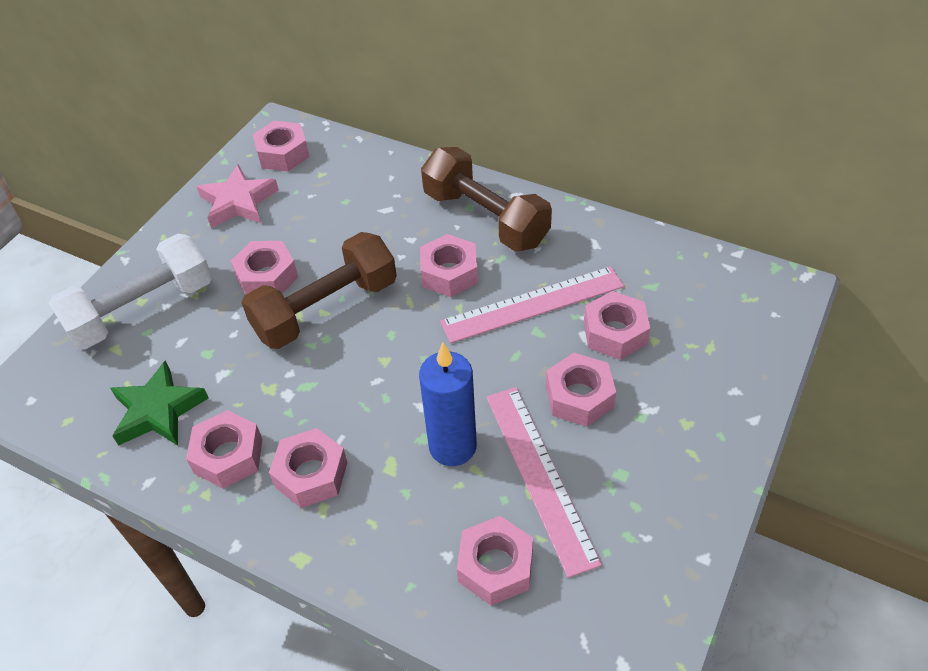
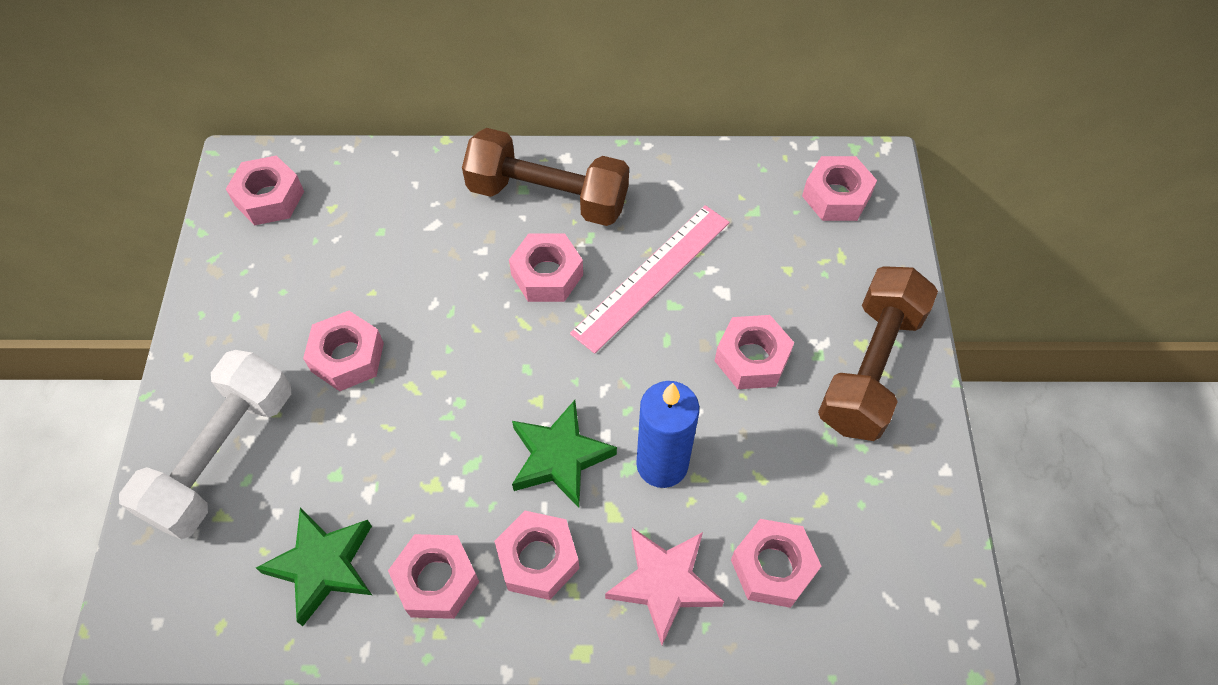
camera: 30 degrees left, 10 degrees up
pink star [197,165,279,228] -> pink star moved to [605,528,724,645]
brown dumbbell [241,232,397,349] -> brown dumbbell moved to [818,266,938,441]
pink ruler [486,387,602,578] -> none
pink nut [584,291,650,360] -> pink nut moved to [802,156,877,221]
none -> green star [512,400,617,508]

